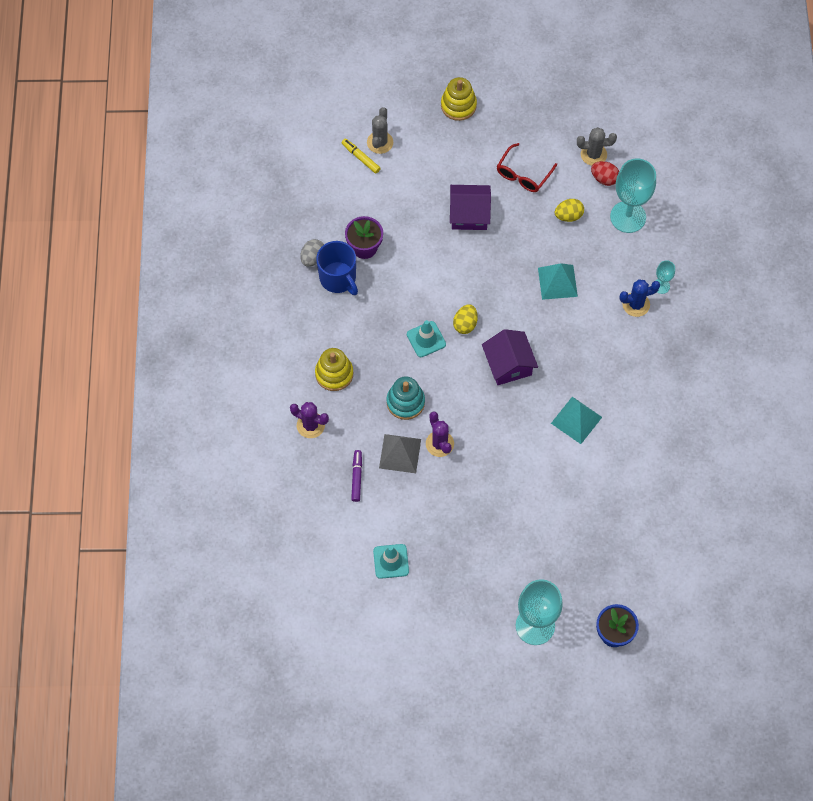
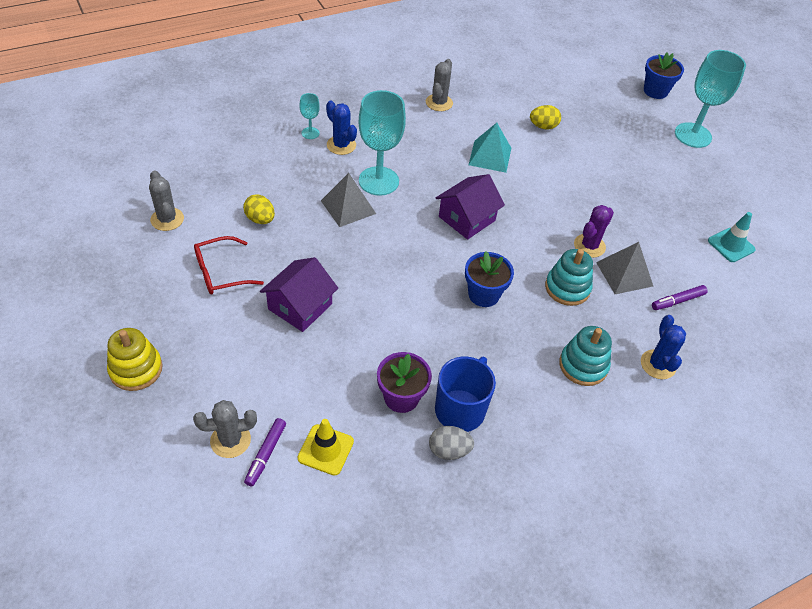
camera: 120 degrees left, 15 degrees down
purple cactus [290,402,329,438] -> blue cactus [641,315,686,379]
yellow stacking toy [315,348,353,391] -> turquoise stacking toy [559,326,612,386]
yellow marker [342,139,381,173] -> purple marker [244,418,286,487]
turquoise traffic cone [407,320,446,357] -> blue flower pot [465,251,514,307]
purple house [450,185,491,230] -> purple house turned 60 degrees clockwise [260,257,338,332]
yellow egg [453,304,478,334] -> yellow egg moved to [530,105,561,130]
red glasses [497,143,557,192] -> red glasses turned 150 degrees clockwise [194,236,264,294]
turquoise pyramid [538,263,578,300] -> grey pyramid [321,173,376,227]
red egg [591,161,619,186] -> none
turquoise goblet [610,159,656,233] -> turquoise goblet moved to [359,90,406,196]
none -> yellow traffic cone [297,419,354,476]
none -> grey cactus [426,59,453,111]

